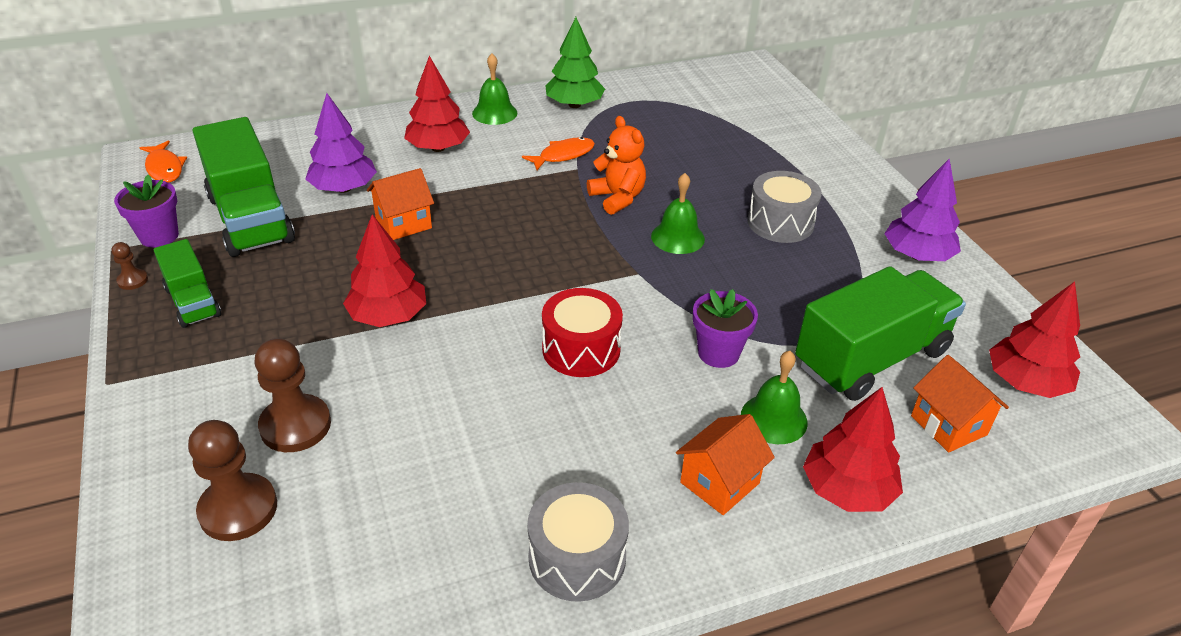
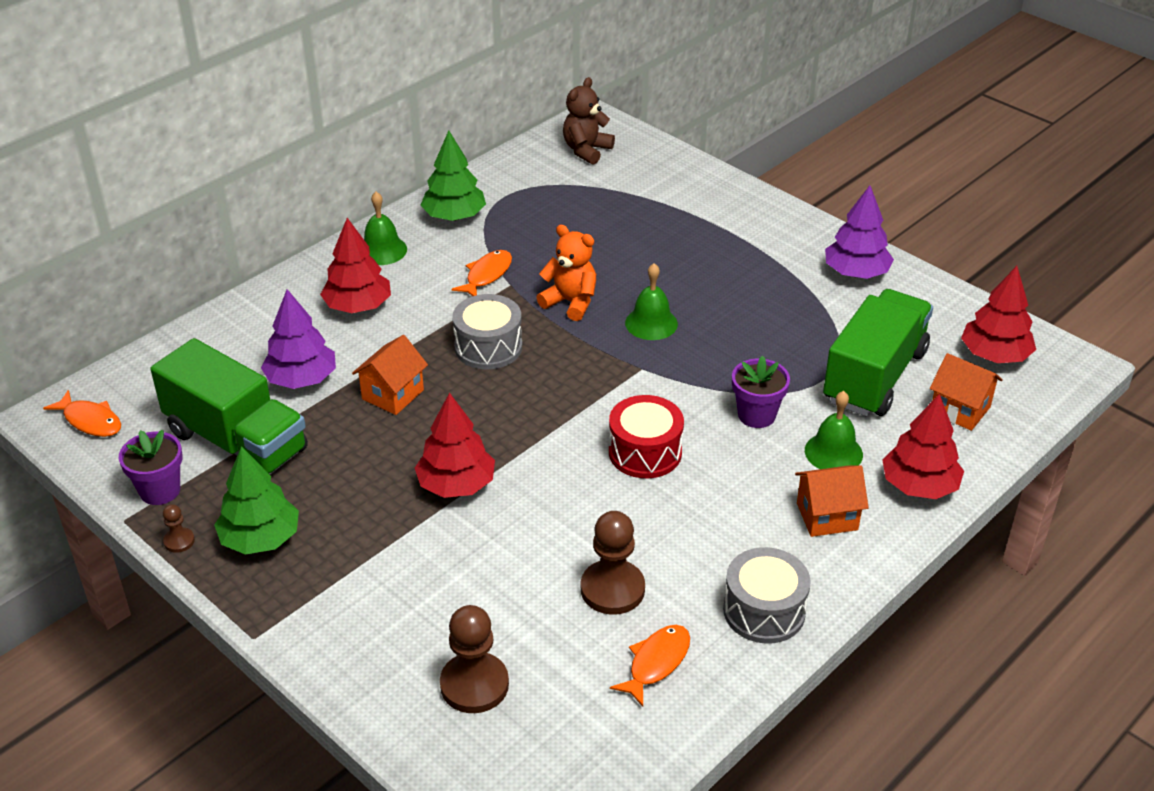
camera: 25 degrees left, 0 degrees up
green truck [154,239,221,328] -> green tree [214,446,299,555]
brown pawn [255,338,331,452] -> brown pawn moved to [581,511,645,615]
orange house [676,414,775,515] -> orange house turned 60 degrees clockwise [795,465,869,537]
grey drum [747,171,822,243] -> grey drum moved to [452,294,522,369]
none -> brown teddy bear [563,77,615,165]
none -> orange fish [610,625,690,707]

